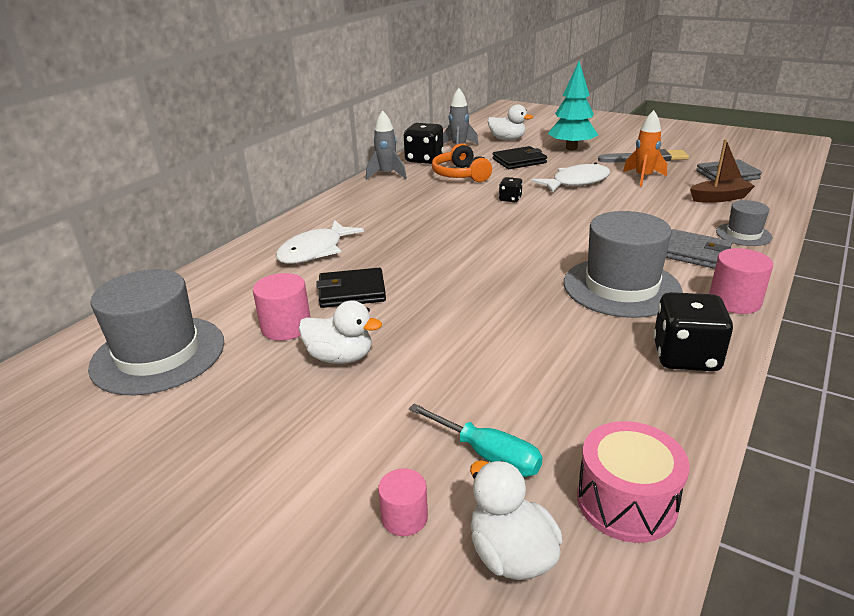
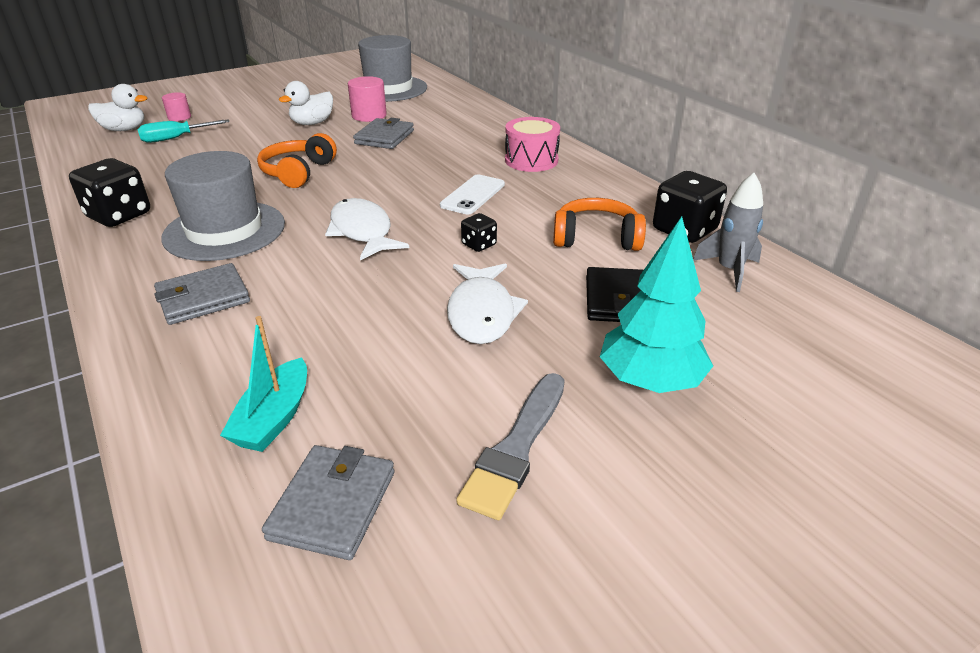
camera: 115 degrees right, 5 degrees up
white fish [276,220,364,264] -> white fish moved to [325,198,409,260]
black wallet [316,268,386,308] -> grey wallet [353,118,414,149]
grey rocket [366,110,407,180] -> none
white duck [488,104,533,141] -> none
pink drum [577,421,690,543] -> pink drum moved to [505,117,560,172]
orange rocket [623,110,667,187] -> none
brown boat [690,139,755,203] -> turquoise boat [220,316,307,452]
pink cylinder [709,248,773,314] -> none
grey hat [716,200,772,246] -> none
none -> orange headphones [257,133,337,188]
none -> white phone [440,175,505,214]

